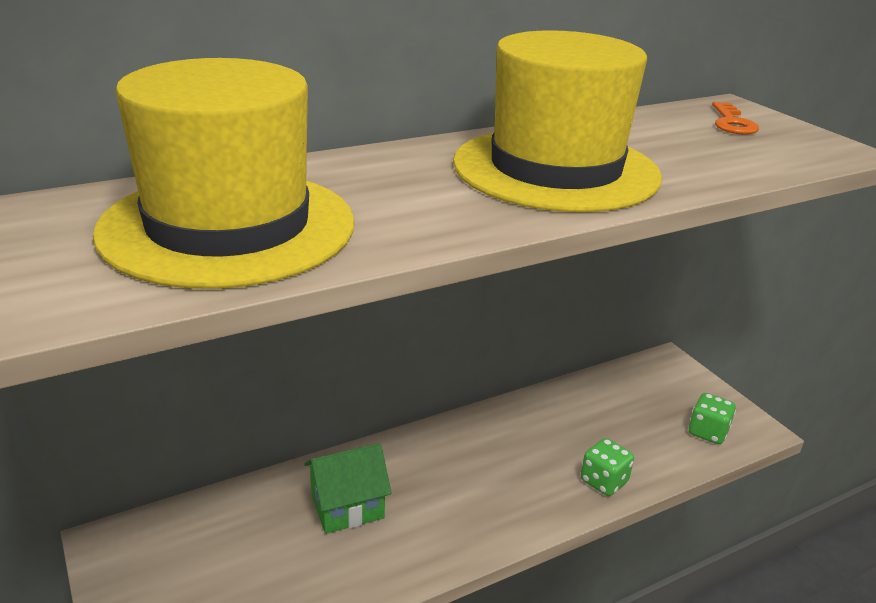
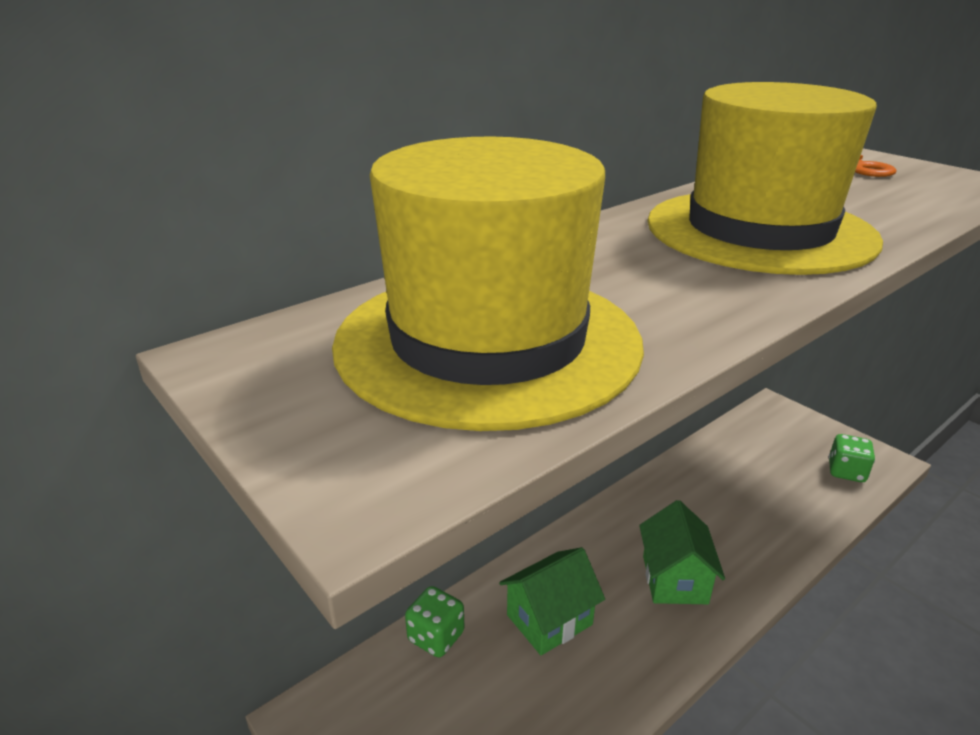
camera: 10 degrees left, 0 degrees up
green dice [581,438,634,496] -> green dice moved to [405,586,465,658]
none -> green house [639,500,725,604]

